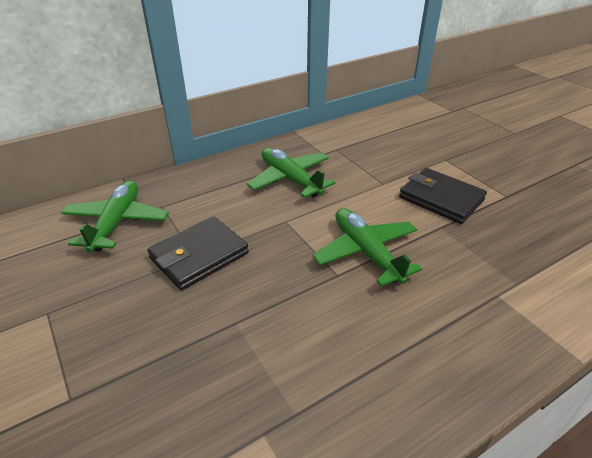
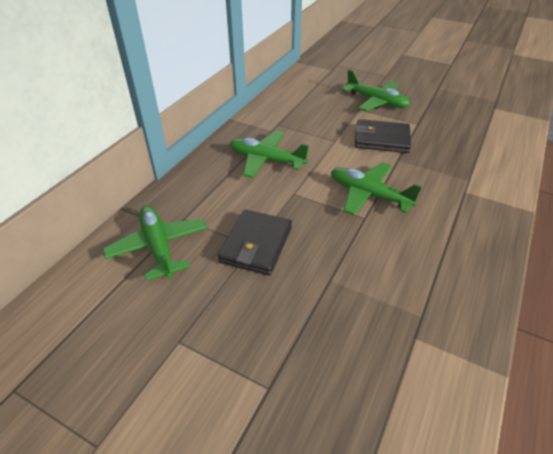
camera: 30 degrees left, 5 degrees up
none -> green plane [342,69,410,111]

